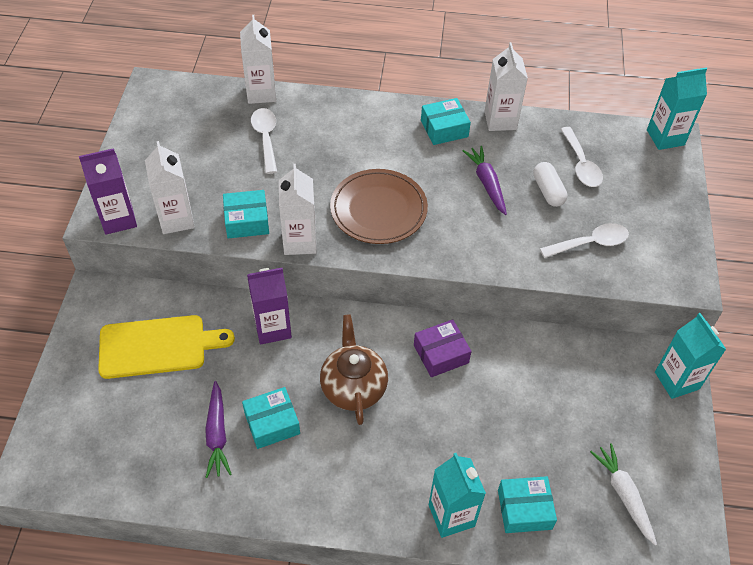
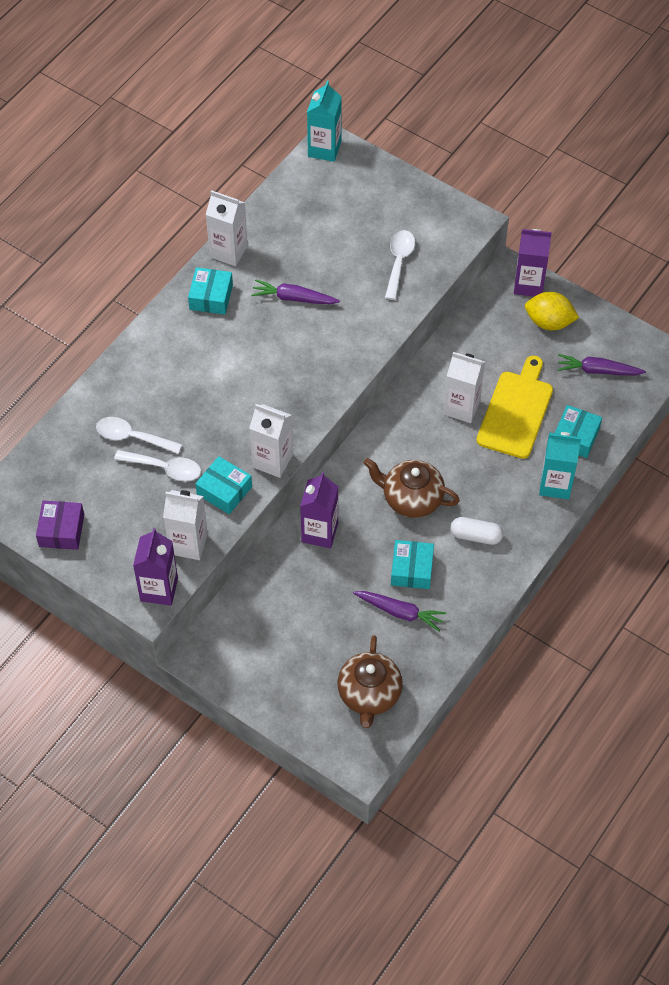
camera: 60 degrees left, 5 degrees up
yellow cutting board [98,315,235,379] -> yellow cutting board moved to [476,356,553,459]
turquoise box [223,190,269,239] -> turquoise box turned 75 degrees counterclockwise [195,456,252,514]
white carton [240,15,276,104] -> white carton moved to [443,352,485,423]
brown plate [330,169,428,244] -> none
purple box [414,319,472,377] -> purple box moved to [36,500,84,550]
white capsule [533,162,567,207] -> white capsule moved to [450,517,503,545]
white spoon [561,127,603,187] -> white spoon moved to [114,450,201,482]
white carrot [590,443,657,546] -> purple carrot [557,354,646,375]
turquoise carton [655,313,726,399] -> purple carton [514,229,552,296]
none -> brown teapot [338,635,403,728]
none -> yellow lemon [525,292,579,330]

